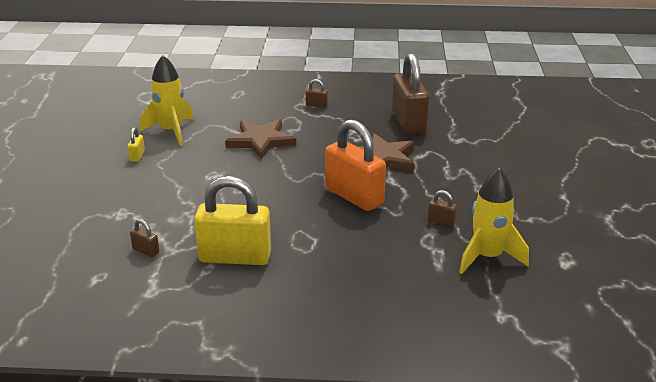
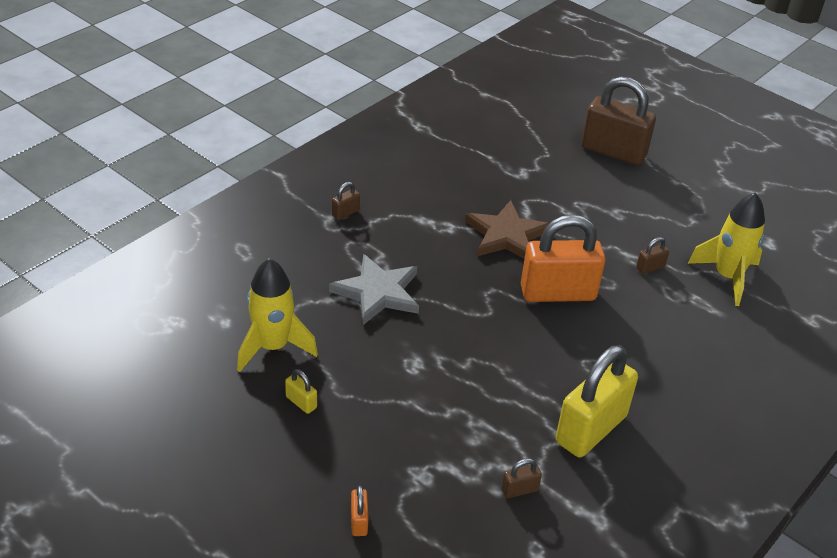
camera: 55 degrees left, 10 degrees up
brown star [225,119,296,159] -> grey star [329,254,419,325]
brown padlock [392,53,429,134] -> brown padlock moved to [582,77,656,165]
none -> orange padlock [351,485,369,536]

